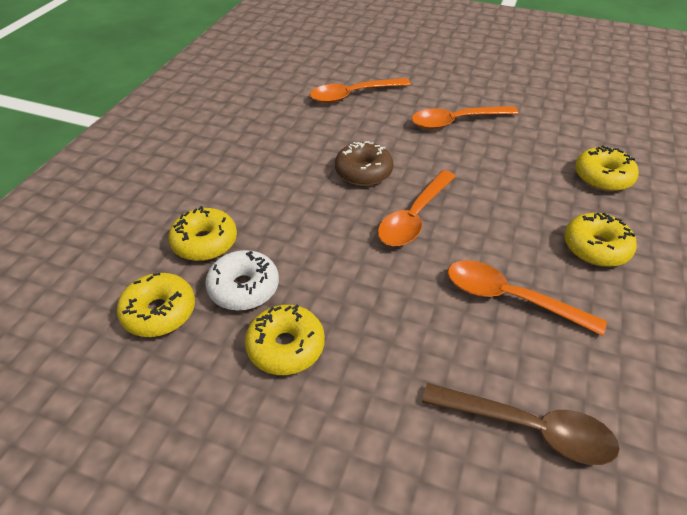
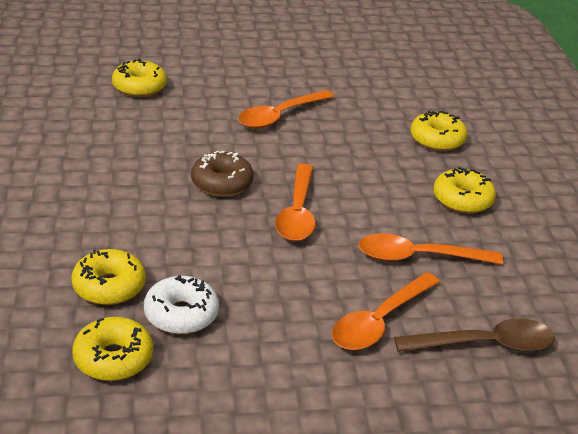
camera: 30 degrees left, 10 degrees down
yellow donut [245,305,325,375] -> yellow donut moved to [112,59,167,97]
orange spoon [310,78,411,103] -> orange spoon moved to [332,272,440,350]

